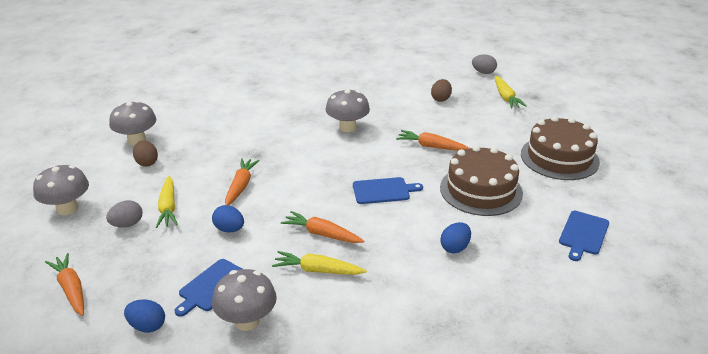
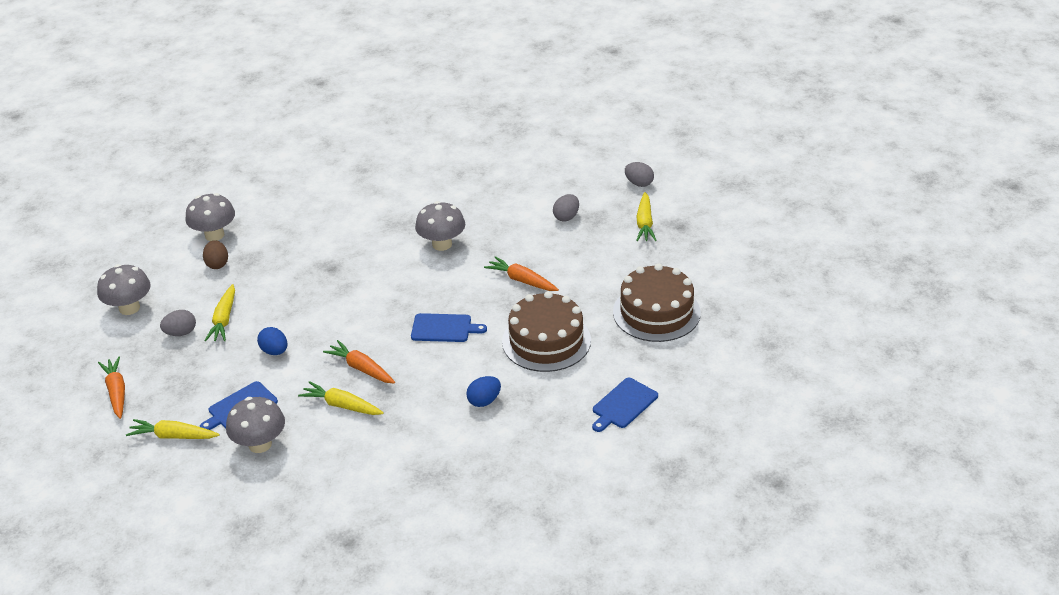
camera: 15 degrees right, 5 degrees up
blue egg [124,299,165,333] -> yellow carrot [126,419,219,439]
orange carrot [225,158,260,205] -> none
brown egg [431,79,452,102] -> grey egg [553,194,579,222]

